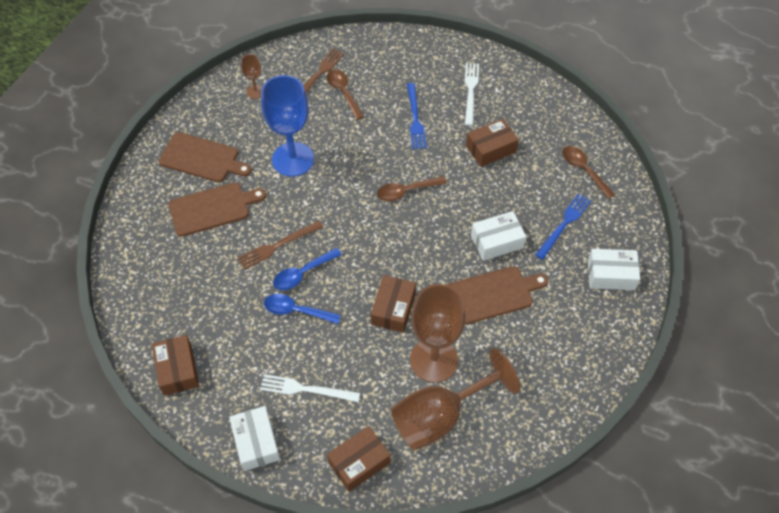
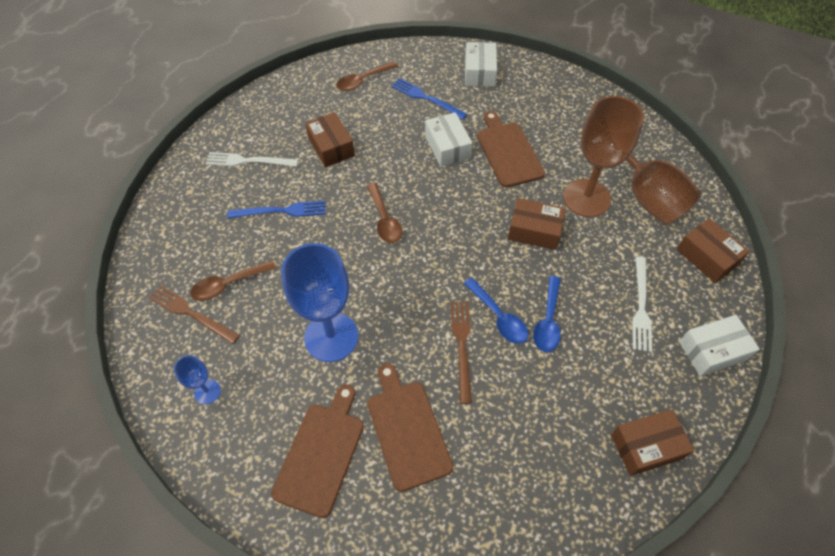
camera: 90 degrees left, 0 degrees up
brown fork [238,221,323,270] -> brown fork turned 150 degrees counterclockwise [450,301,472,404]
brown goblet [241,54,263,99] -> blue goblet [174,355,221,405]

